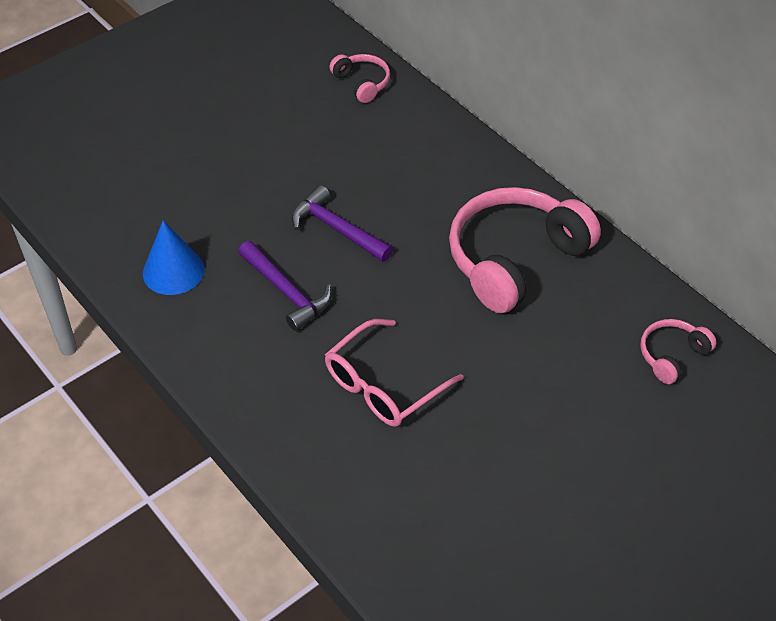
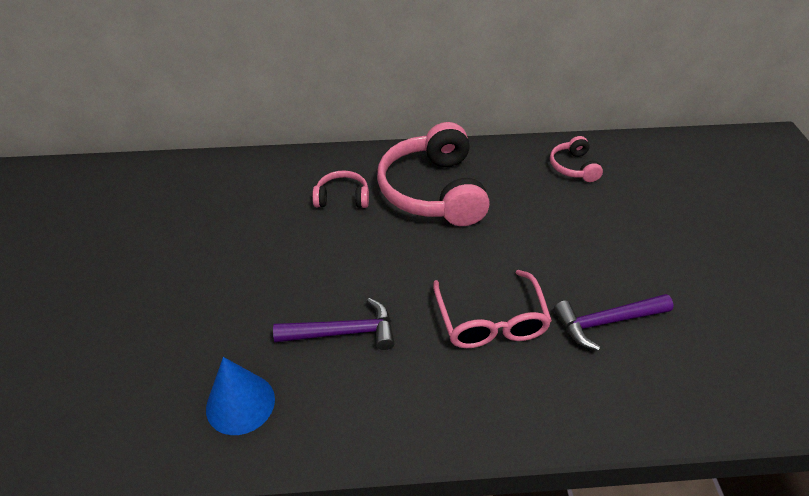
camera: 55 degrees left, 5 degrees down
purple hammer [292,185,393,262] -> purple hammer moved to [554,294,674,351]
pink headphones [329,54,390,103] -> pink headphones moved to [312,170,369,208]

